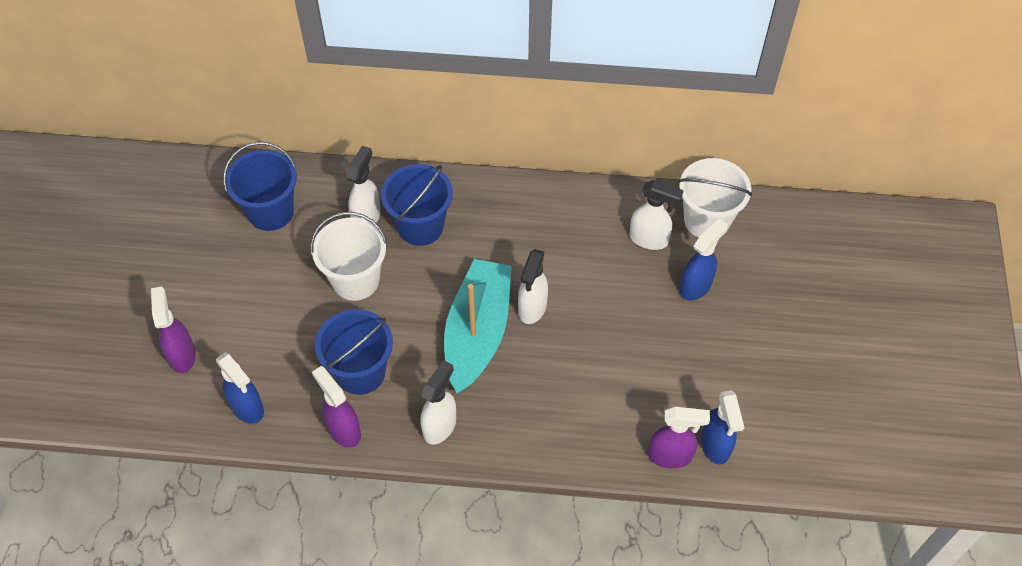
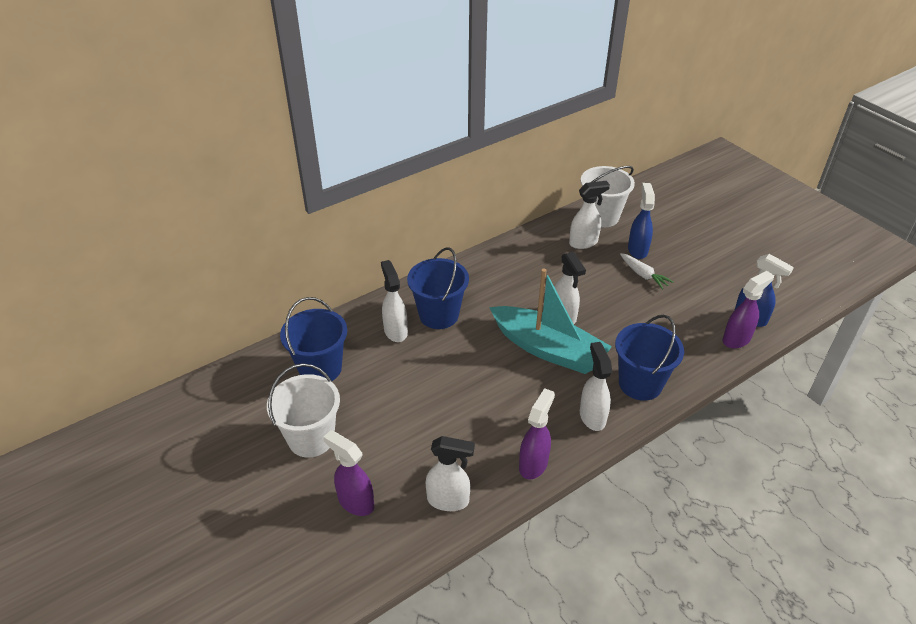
camera: 40 degrees left, 15 degrees down
blue spray bottle [216,352,264,424] -> white spray bottle [426,436,475,511]
white bucket [310,212,387,301] -> white bucket moved to [267,363,340,458]
purple spray bottle [312,366,361,448] -> purple spray bottle turned 105 degrees clockwise [519,388,555,479]
blue bucket [315,309,393,395] -> blue bucket moved to [615,315,684,401]
turquoise boat [444,259,512,394] -> turquoise boat turned 150 degrees clockwise [489,269,612,374]
none -> white carrot [620,253,674,290]

